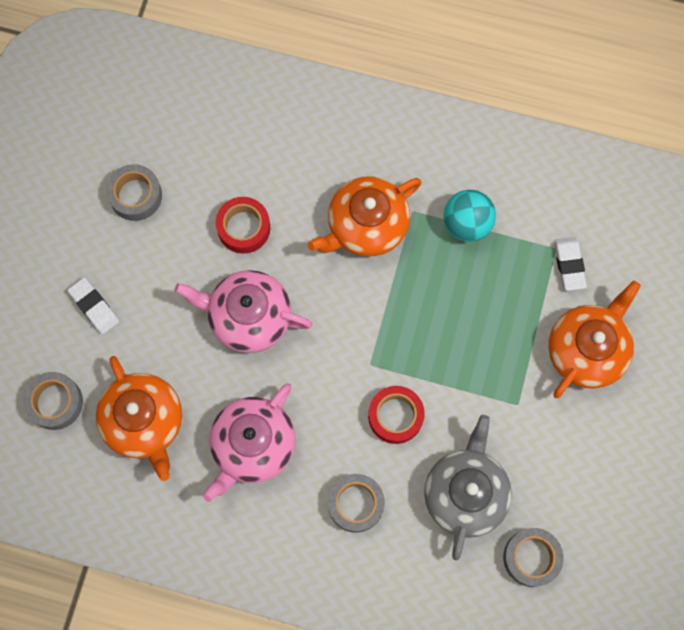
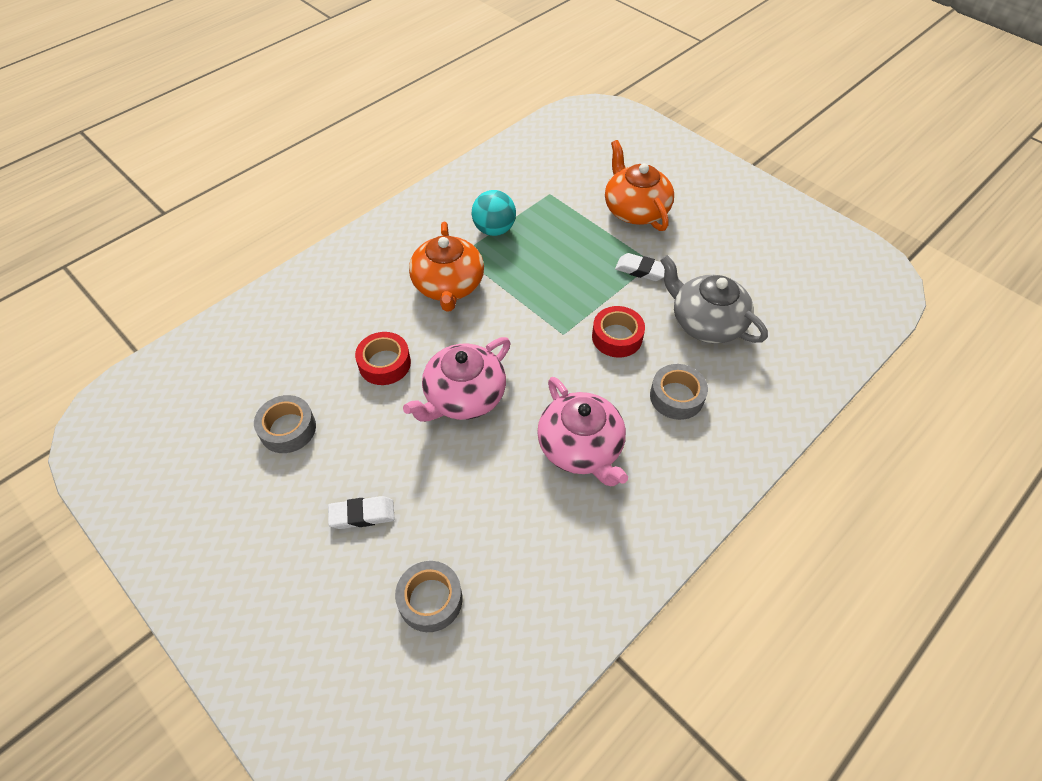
camera: 60 degrees left, 20 degrees down
orange teapot [96,356,182,481] -> none
grey tape [503,528,563,587] -> none
white eraser [554,237,587,291] -> white eraser moved to [615,253,665,281]

